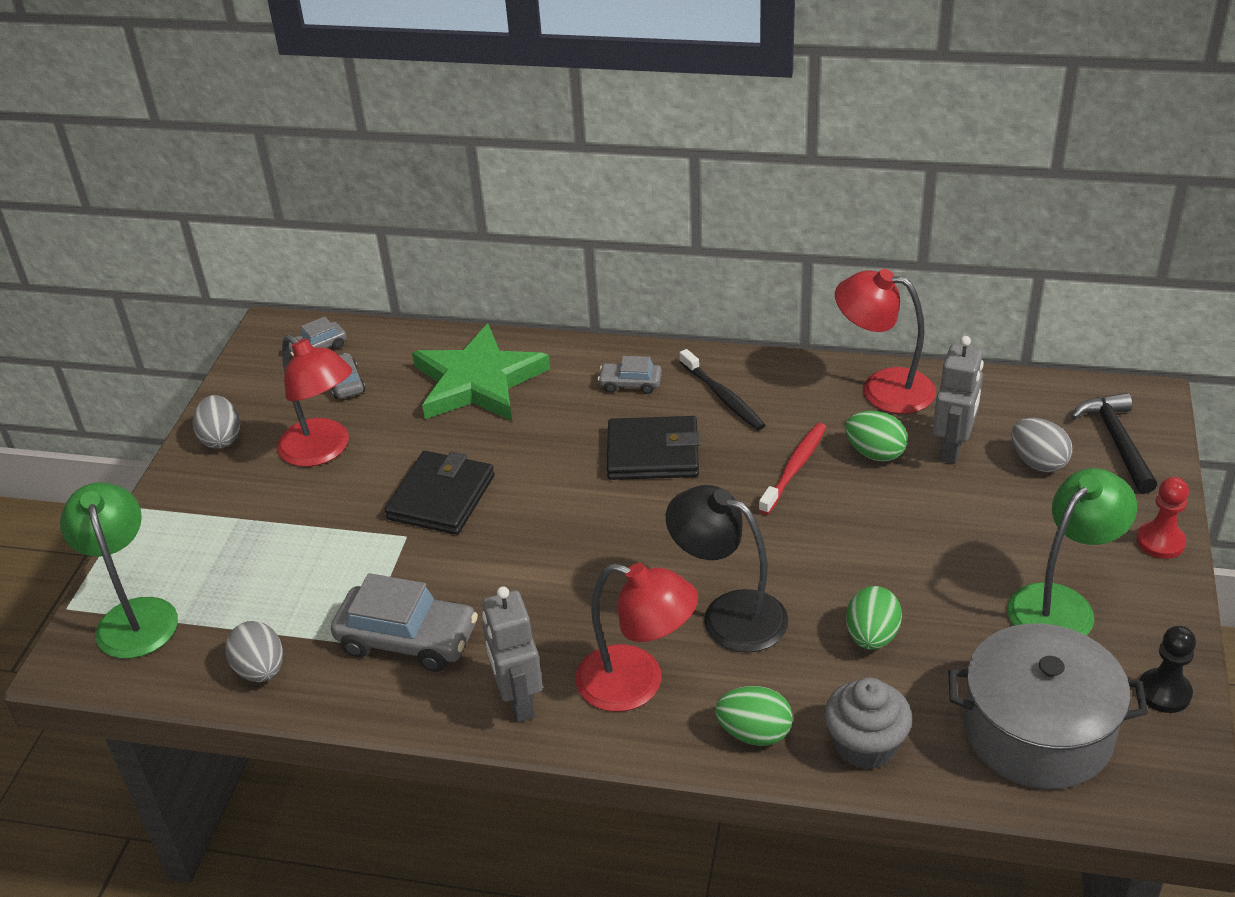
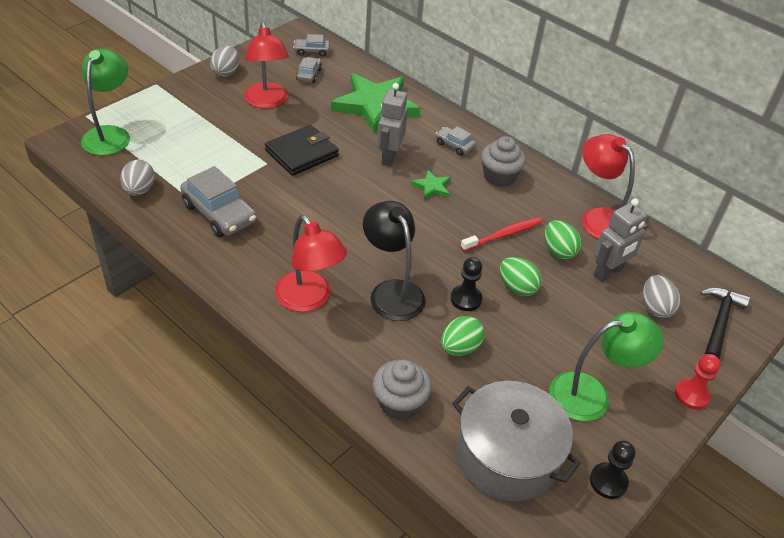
camera: 25 degrees right, 5 degrees up
grey robot [482,586,543,722] -> grey robot moved to [377,83,408,166]
black wallet [607,416,701,480] -> green star [411,169,451,200]
black toothbrush [680,349,765,430] -> grey cupcake [481,136,526,187]
green egg [715,686,793,746] -> green egg moved to [500,257,542,296]
none -> black pawn [451,257,482,311]

